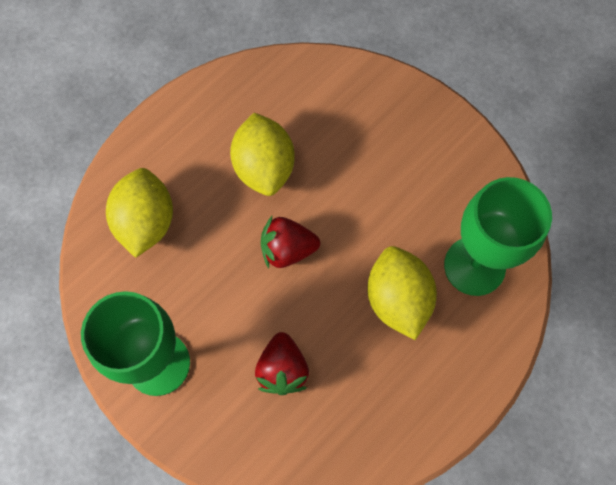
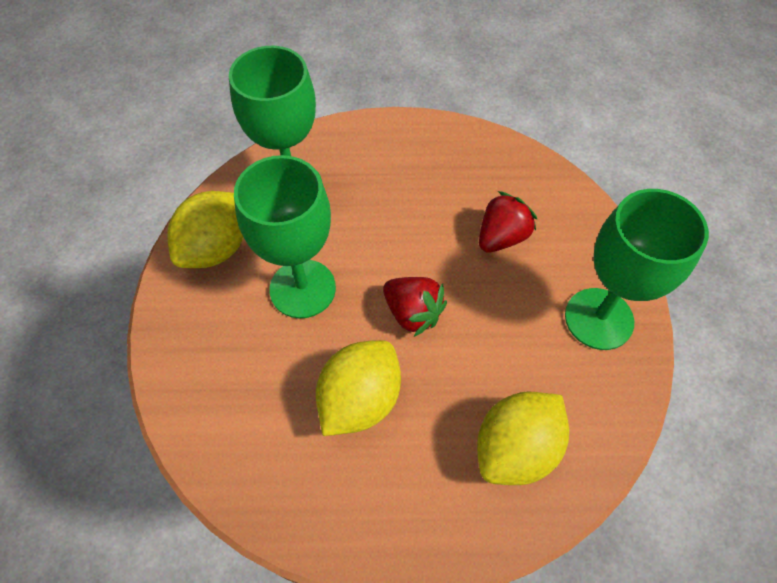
camera: 135 degrees left, 10 degrees down
yellow lemon [367,246,437,340] -> yellow lemon moved to [167,191,244,268]
none -> green goblet [234,155,336,318]

